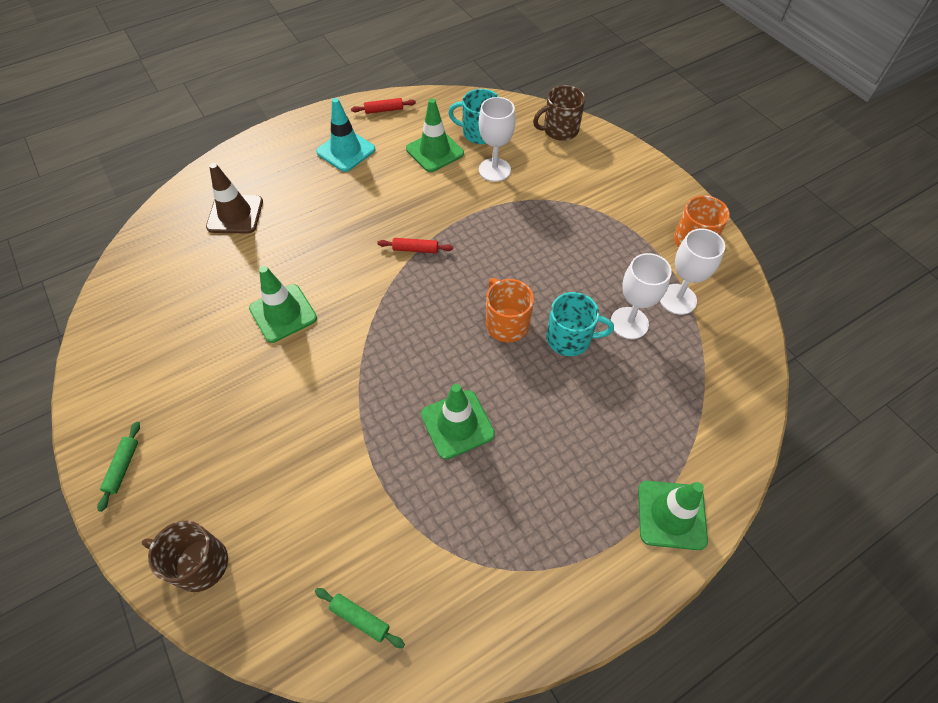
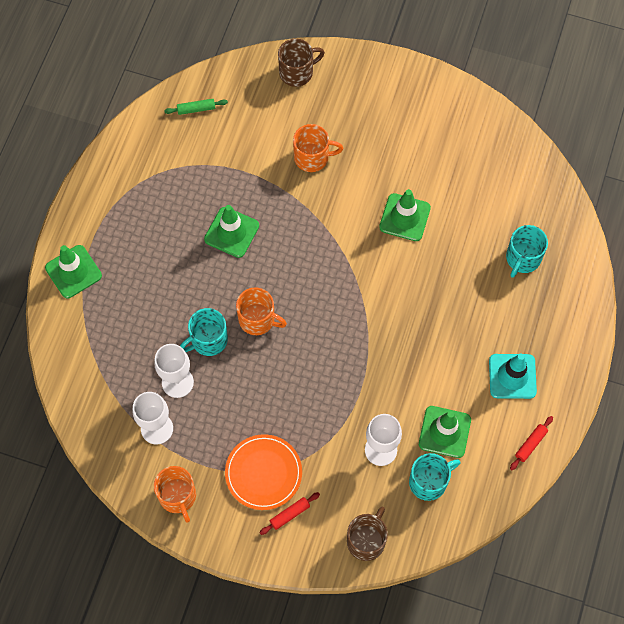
camera: 140 degrees right, 10 degrees up
green rolling pin [97,422,140,512] -> none
brown traffic cone [206,163,263,234] -> turquoise mug [506,225,548,278]
red rolling pin [377,238,453,253] -> red rolling pin moved to [260,492,320,535]
none -> orange plate [225,434,302,510]
none -> orange mug [293,124,343,172]

